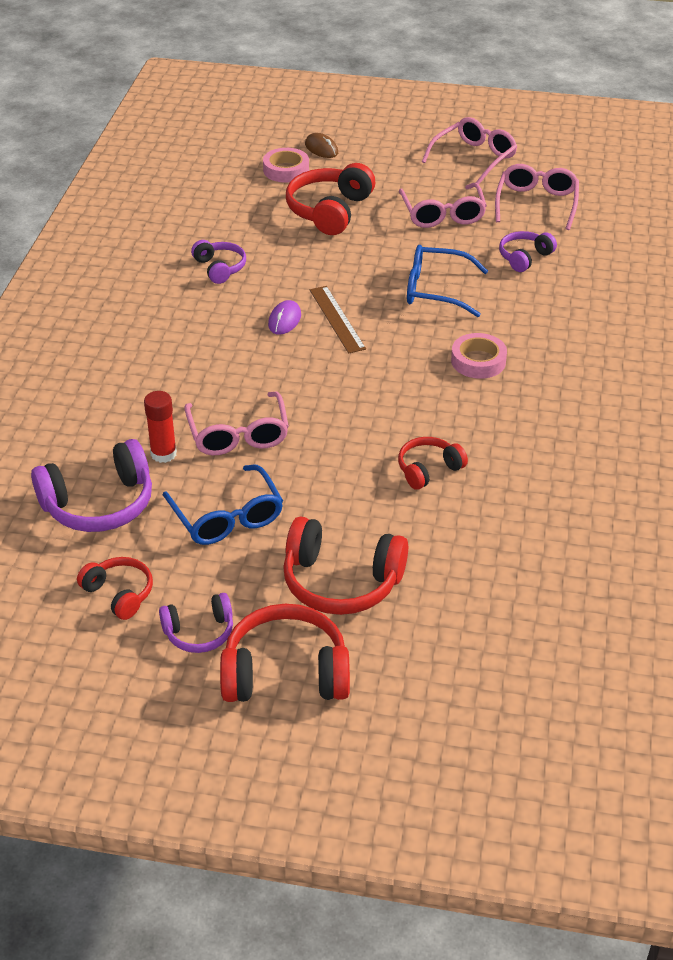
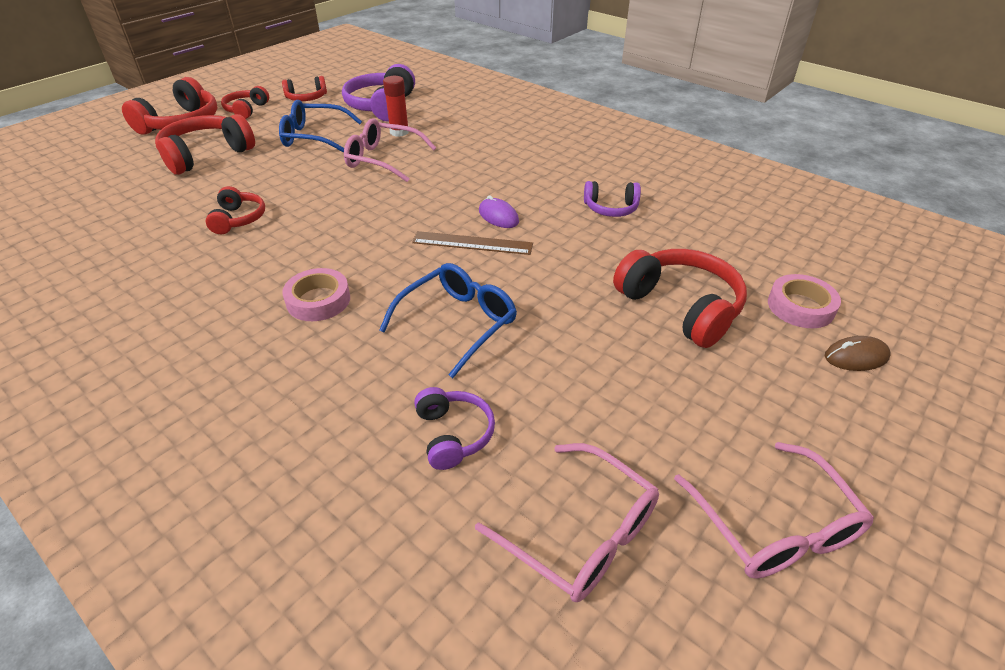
camera: 120 degrees right, 0 degrees up
purple headphones [159,593,233,653] -> red headphones [221,86,269,119]
pink glasses [399,183,487,228] -> none

